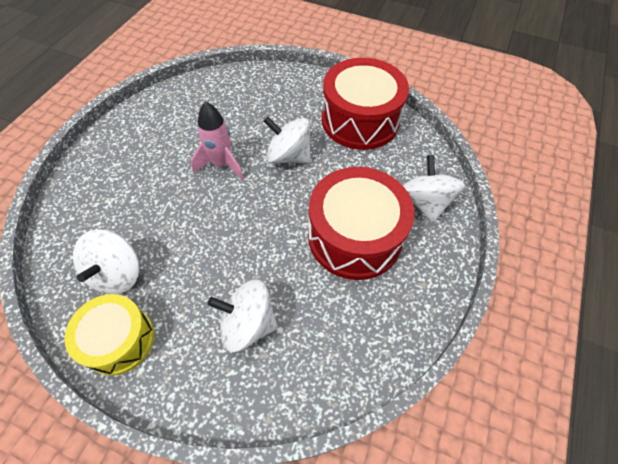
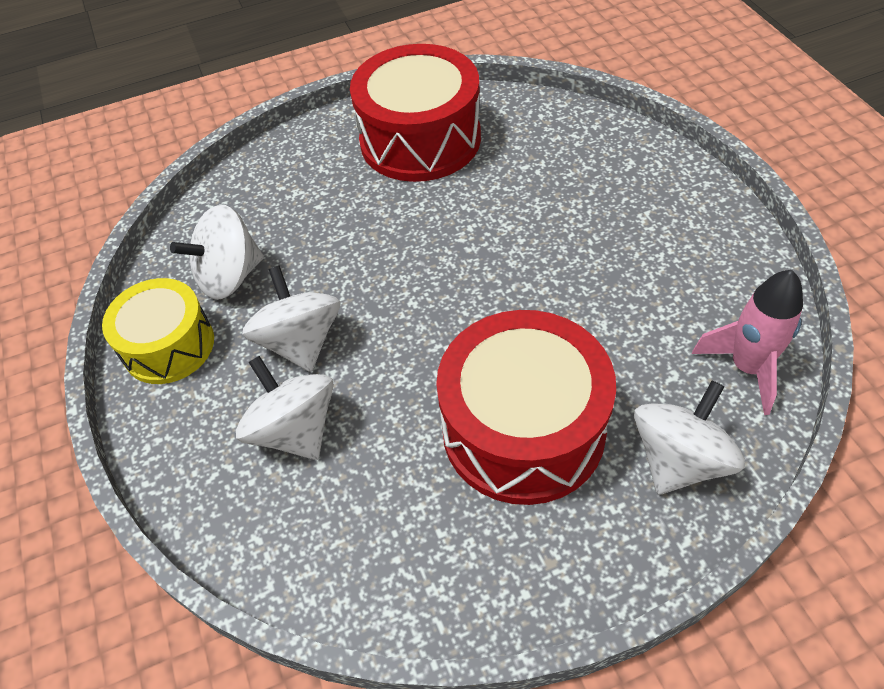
camera: 50 degrees right, 5 degrees down
pink rocket [191,101,244,180] -> pink rocket moved to [692,270,803,415]
white spinning top [264,117,311,164] -> white spinning top moved to [242,266,340,372]
red drum [322,58,409,150] -> red drum moved to [350,44,481,182]

